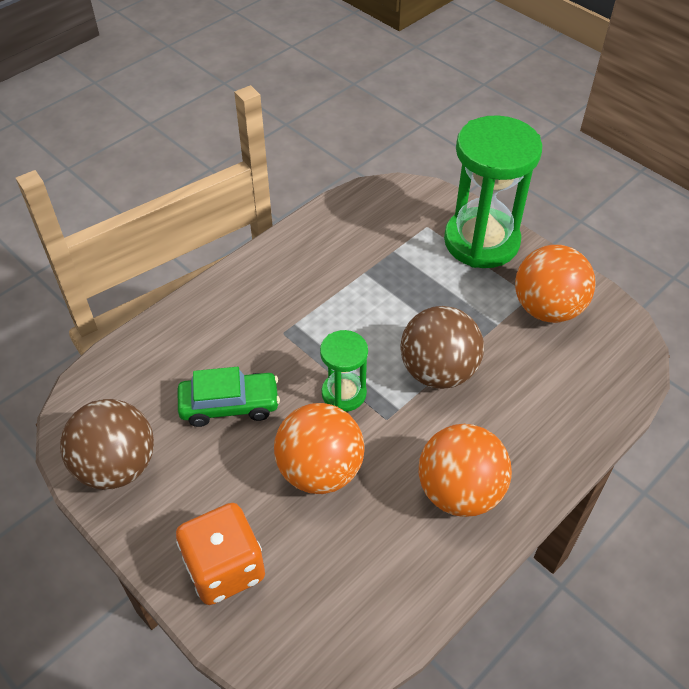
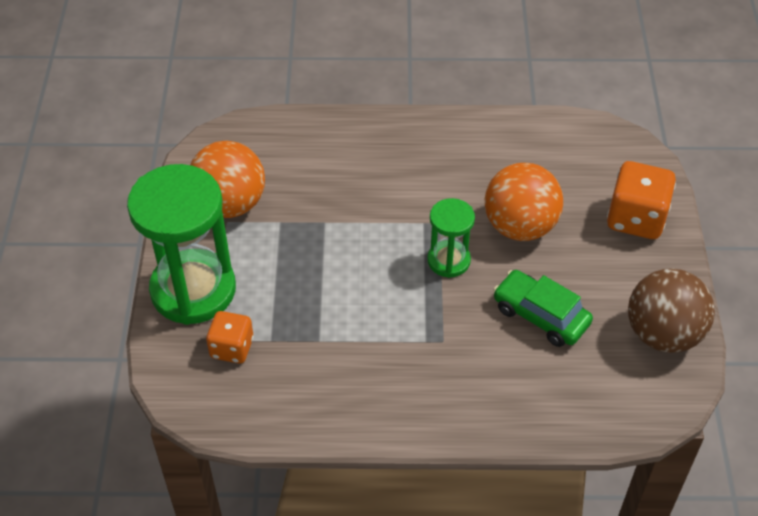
camera: 135 degrees left, 0 degrees up
brown ball [401,306,484,389] -> none
orange ball [419,424,512,517] -> none
none -> orange dice [206,311,254,364]

